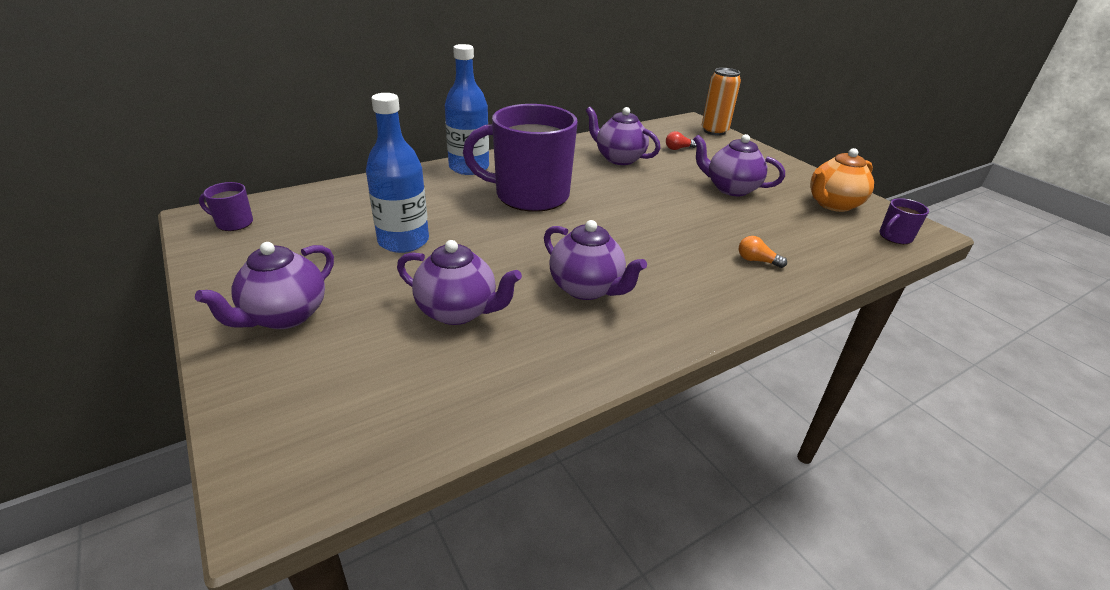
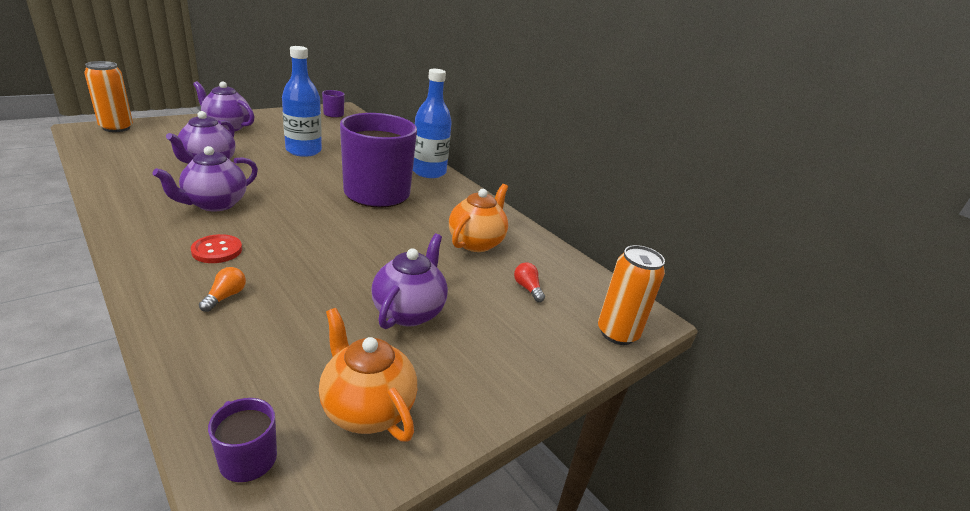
camera: 80 degrees right, 5 degrees down
purple teapot [586,107,660,165] -> orange teapot [449,184,508,252]
none -> orange can [84,61,133,132]
none -> red button [191,234,242,263]

